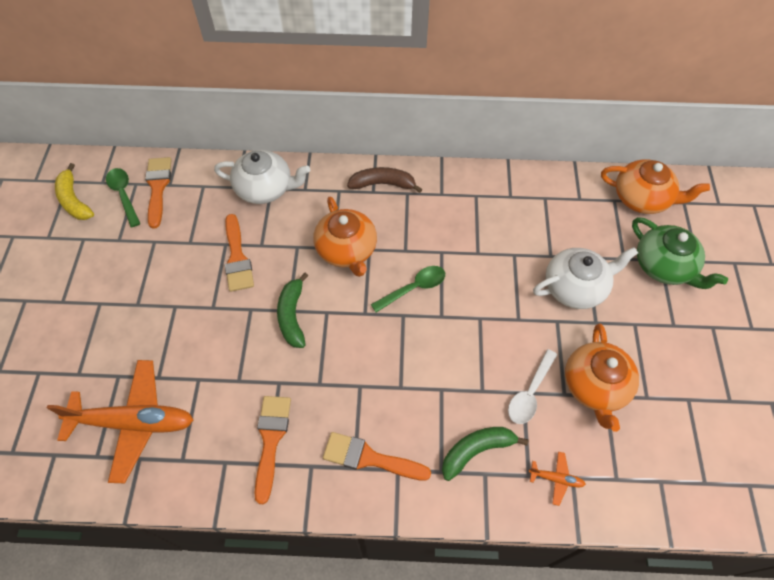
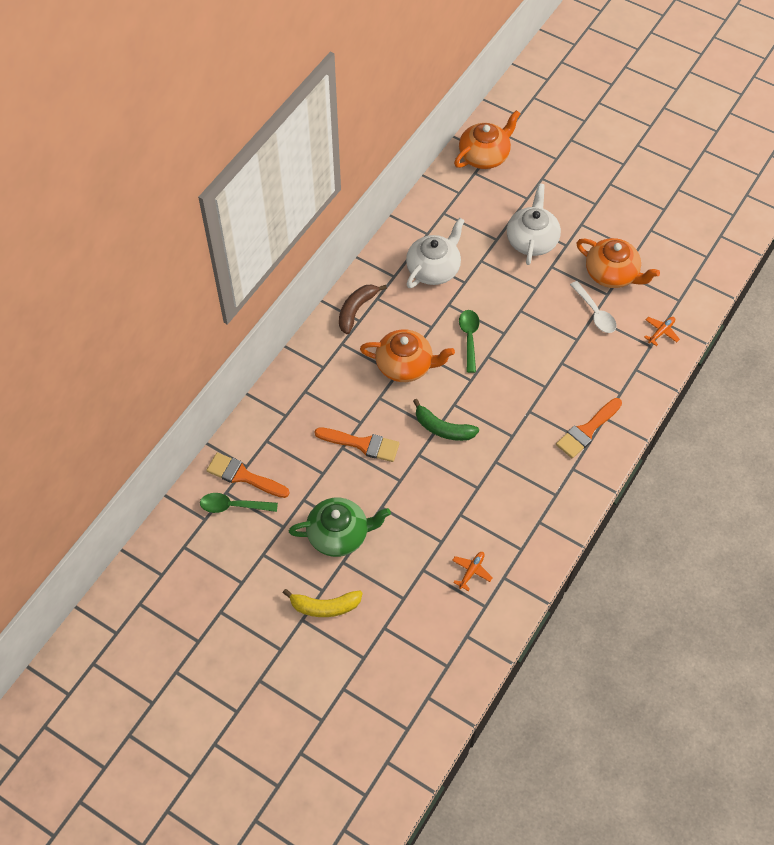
camera: 60 degrees left, 0 degrees up
orange plane [47,360,193,483] -> orange plane [452,552,493,591], size x0.41
yellow banana [55,163,94,220] -> yellow banana moved to [283,589,363,617]
white teapot [214,150,310,204] -> white teapot moved to [406,218,465,288]
orange brush [255,396,291,504] -> none
green banana [442,427,528,481] -> none
green teapot [632,217,728,289] -> green teapot moved to [289,498,391,557]

